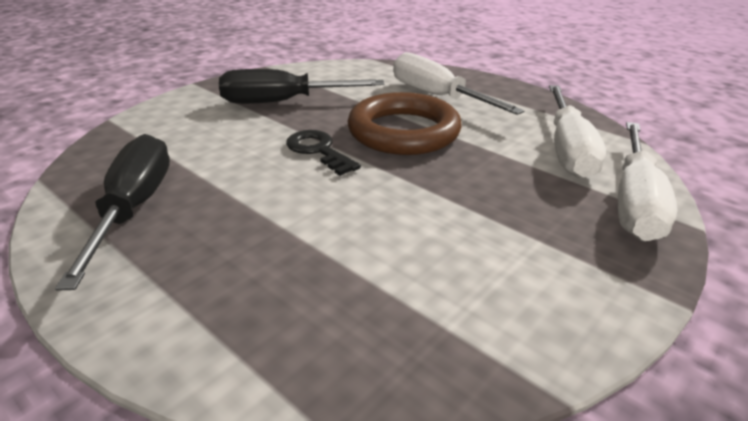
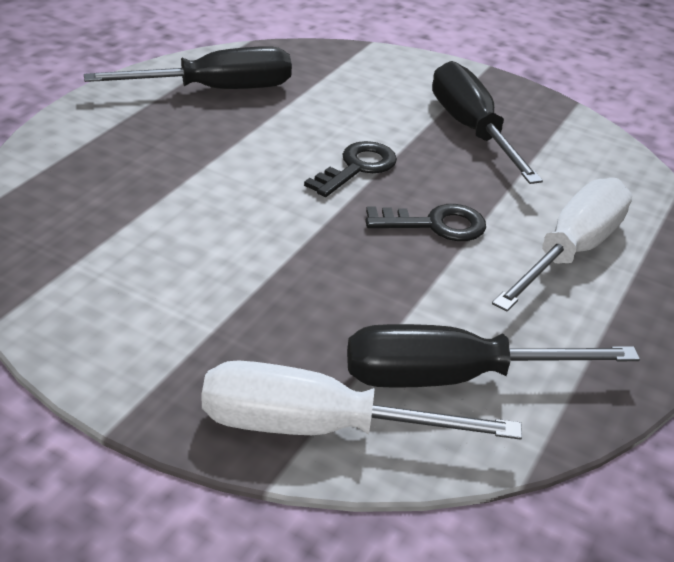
camera: 75 degrees right, 5 degrees up
brown ring [347,92,462,155] -> black key [365,204,486,241]
white screwdriver [549,85,606,178] -> black screwdriver [347,324,640,388]

